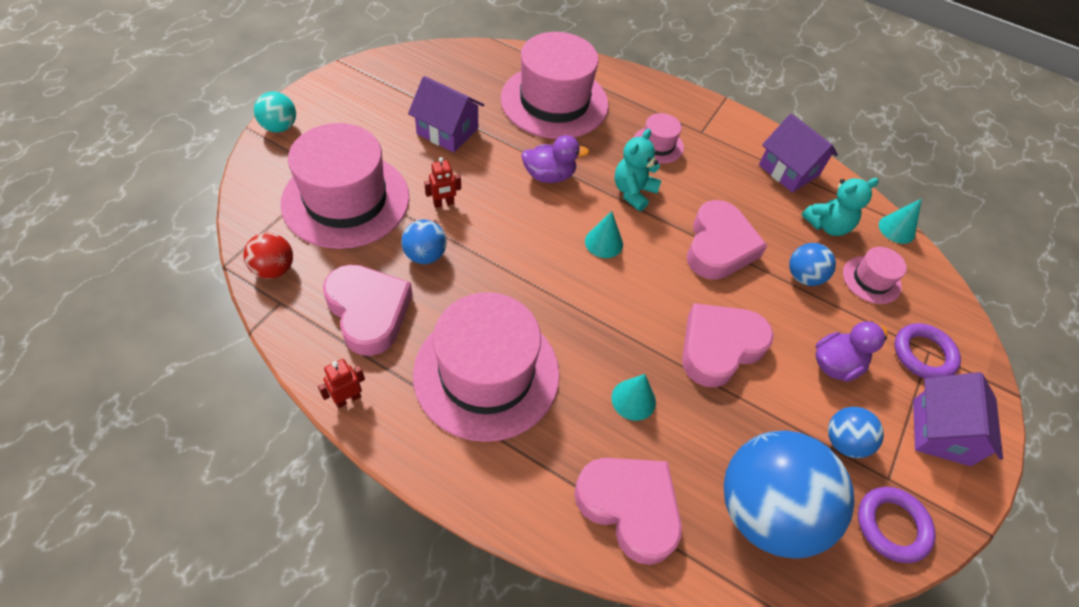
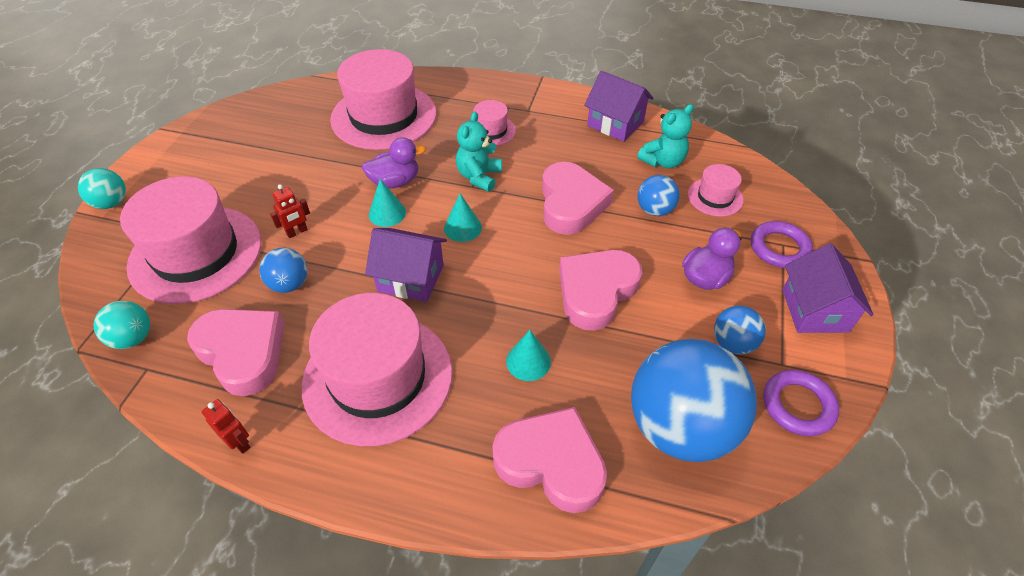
camera: 10 degrees left, 5 degrees down
red ball [243,233,293,279] -> turquoise ball [94,301,150,349]
red robot [318,359,365,408] -> red robot turned 90 degrees clockwise [202,399,250,454]
purple house [408,76,484,152] -> purple house moved to [365,228,447,302]
turquoise cone [879,199,922,244] -> turquoise cone moved to [369,179,406,227]

